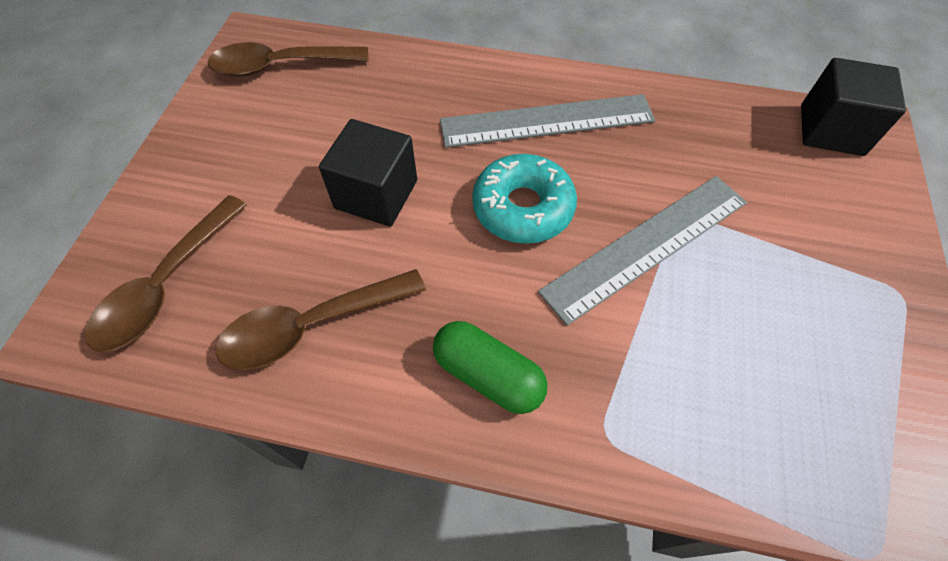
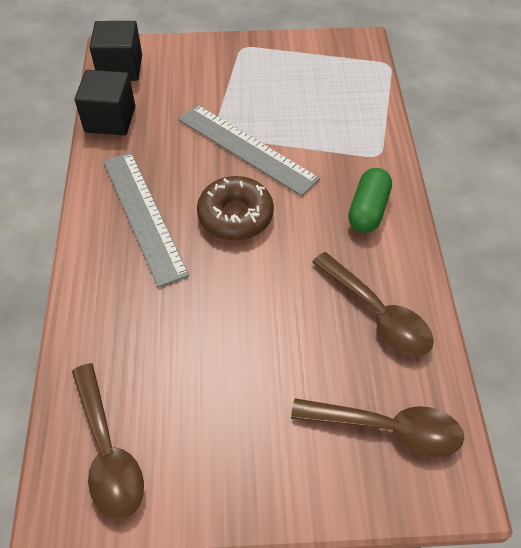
camera: 105 degrees left, 5 degrees down
black cube [319,119,417,227] -> black cube moved to [75,70,135,135]
turquoise donut [472,154,577,244] -> brown donut [197,176,274,240]

